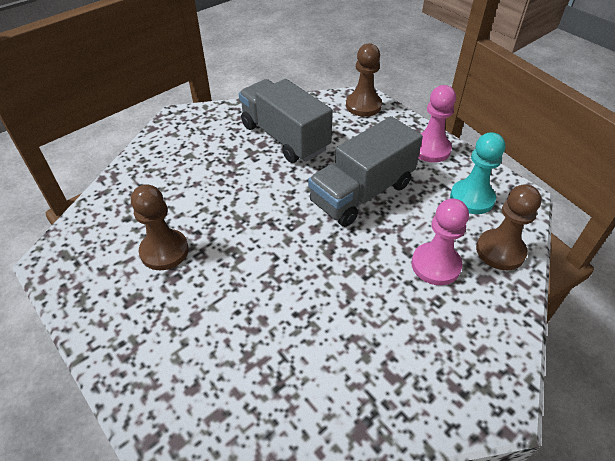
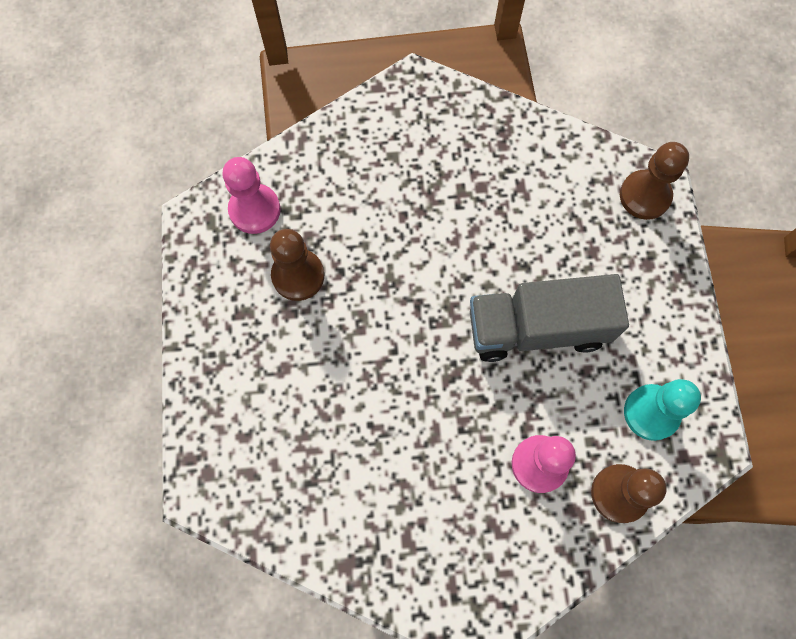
camera: 35 degrees right, 25 degrees up
grey truck [239,79,333,163] -> none
pink pawn [418,85,456,163] -> pink pawn moved to [222,157,281,234]

